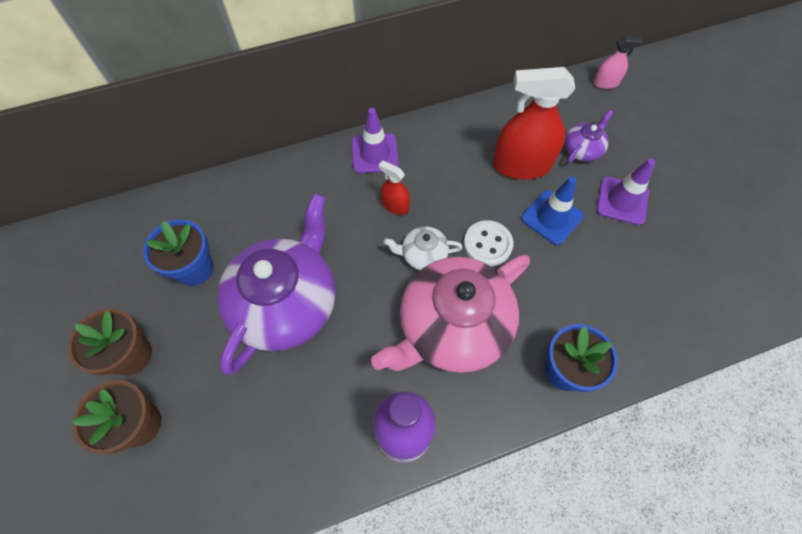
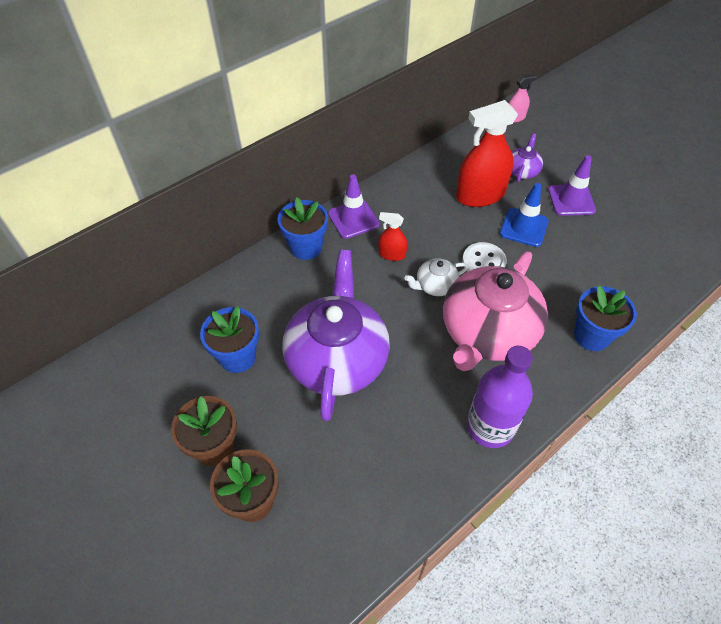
camera: 20 degrees left, 10 degrees down
none -> blue flower pot [278,198,328,260]

